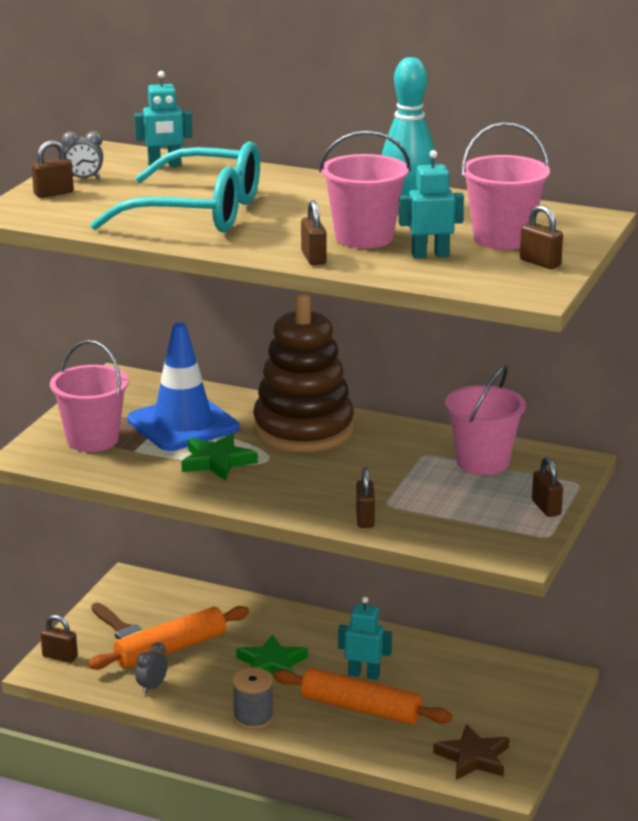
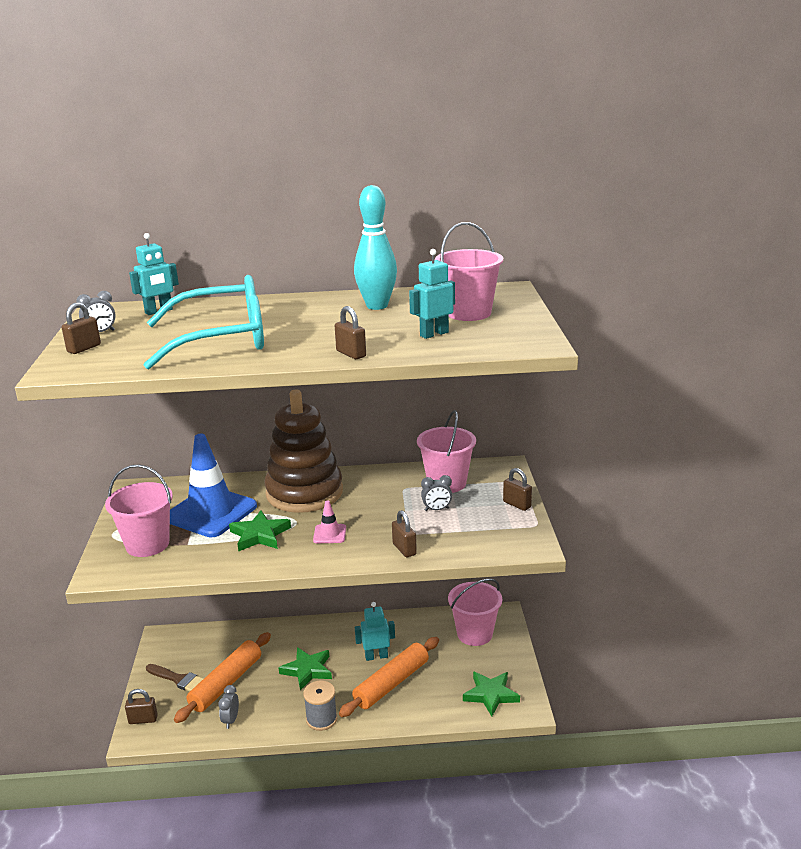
camera: 25 degrees left, 0 degrees up
orange rolling pin [273,668,452,725] -> orange rolling pin turned 45 degrees counterclockwise [339,637,439,717]
pink bucket [319,130,411,249] -> pink bucket moved to [448,579,502,646]
brown star [433,724,509,780] -> green star [463,671,520,716]
brown padlock [520,205,563,269] -> none
none -> pink traffic cone [313,500,346,543]
none -> grey clock [421,475,452,511]

